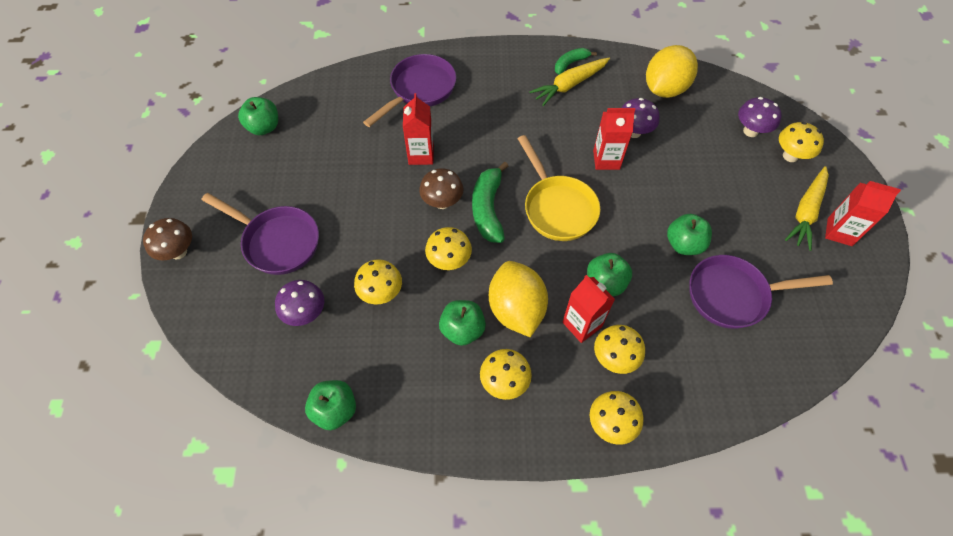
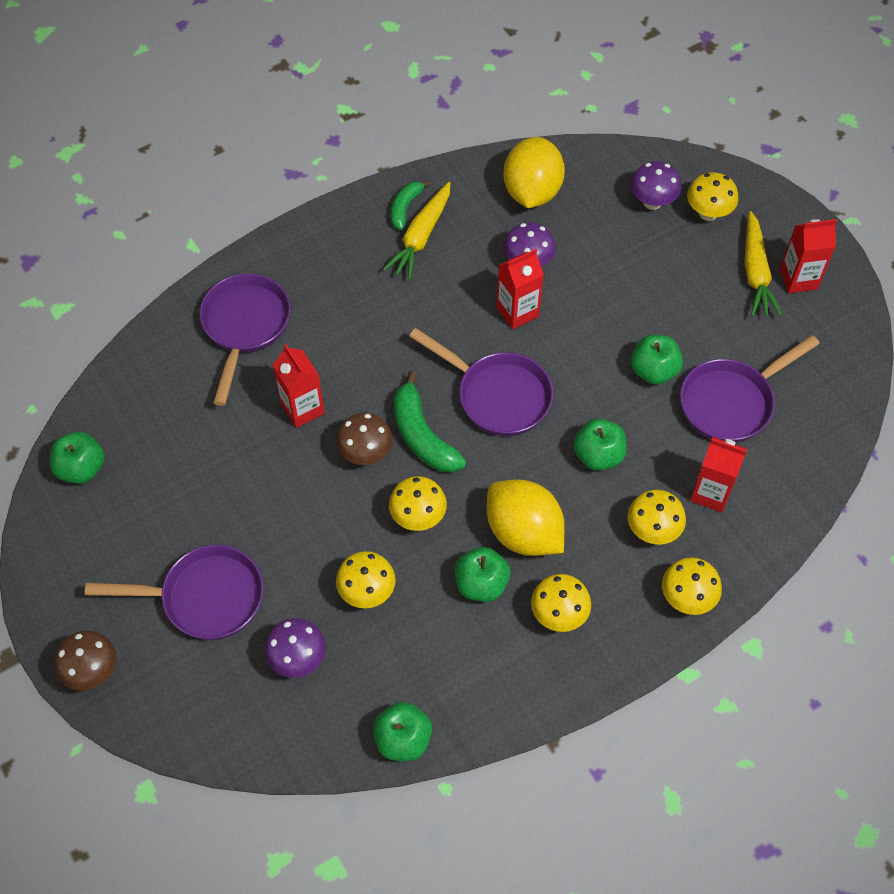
camera: 30 degrees left, 0 degrees up
yellow pan [518,135,600,241] -> purple pan [409,328,553,436]
red carton [562,275,615,343] -> red carton moved to [690,437,747,512]

